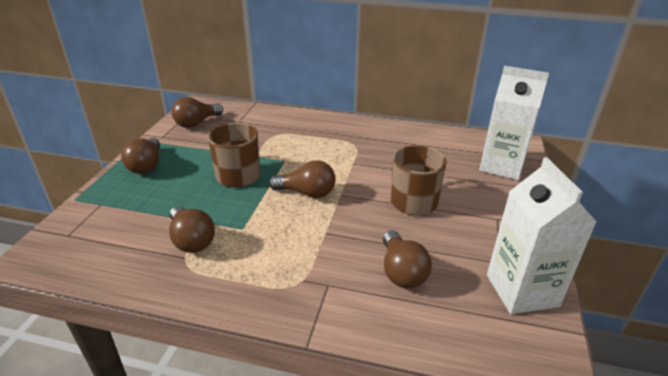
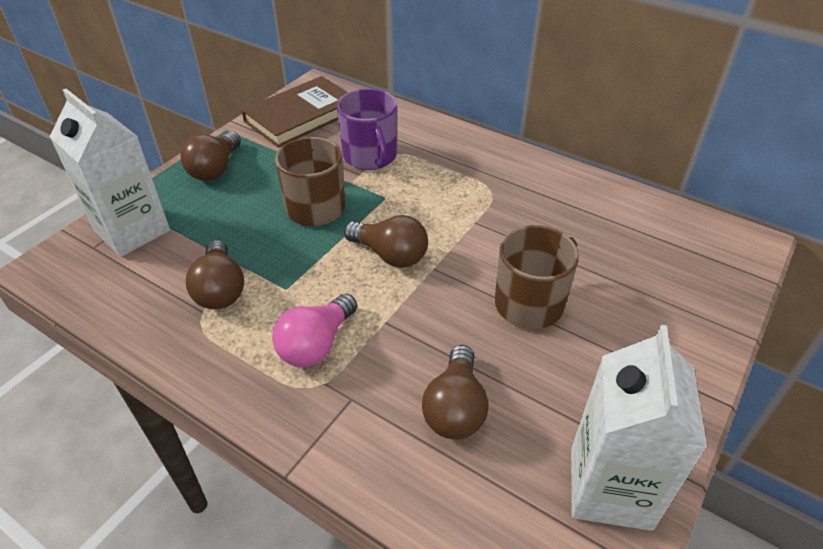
camera: 20 degrees right, 10 degrees up
brown light bulb [171,97,223,128] -> brown book [241,76,348,148]
white carton [479,66,549,180] -> white carton moved to [50,89,170,257]
none -> pink light bulb [272,293,357,367]
none -> purple mug [337,88,397,170]

